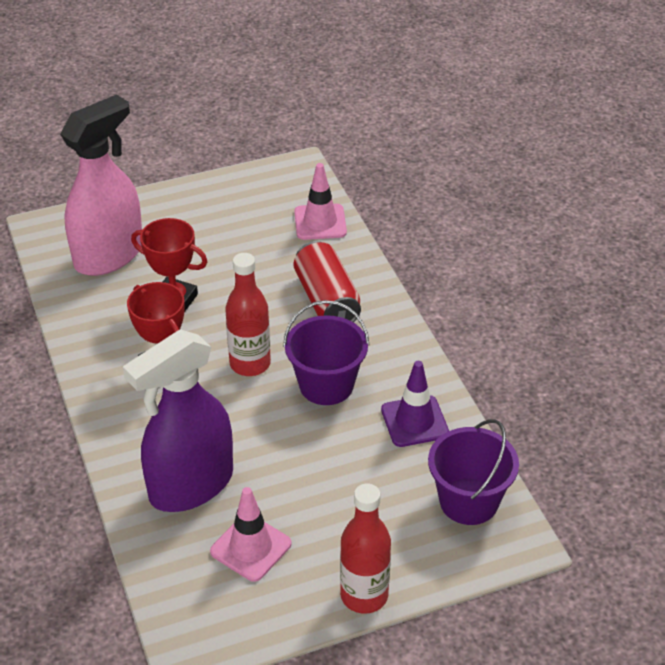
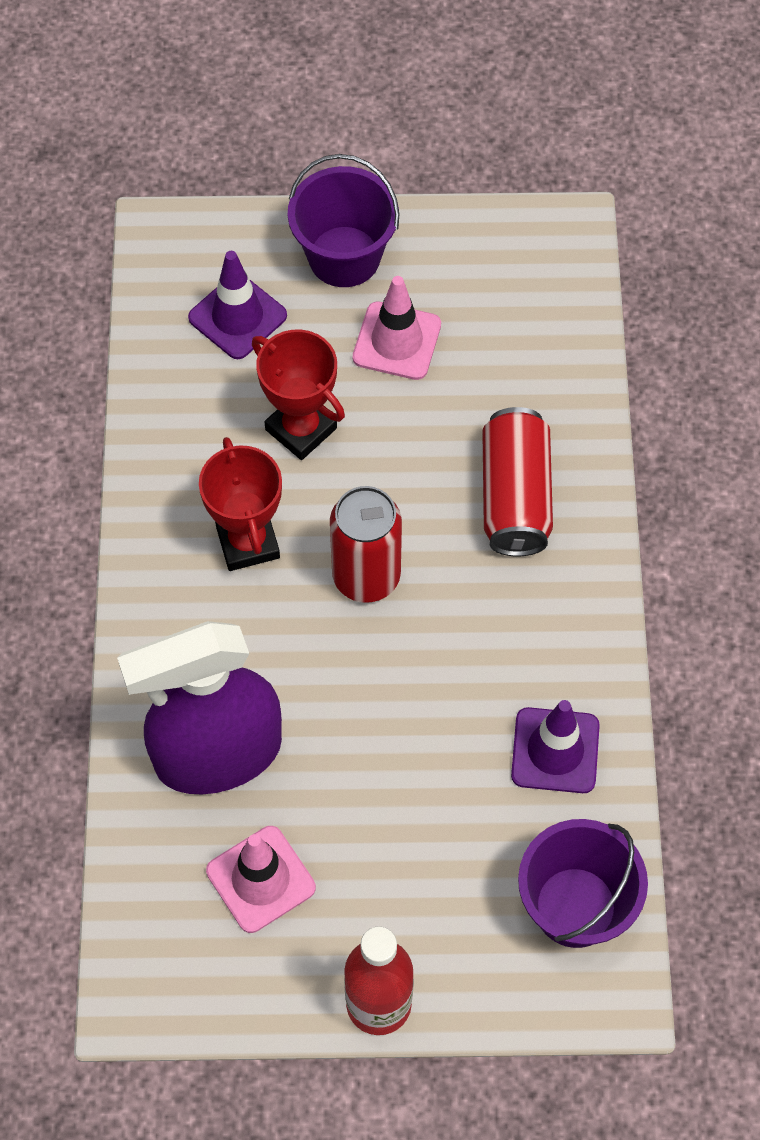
camera: 20 degrees right, 20 degrees up
pink spray bottle [60,94,142,276] -> purple traffic cone [188,251,287,359]
red bottle [225,253,271,376] -> red can [330,486,402,603]
purple bucket [283,300,370,405] -> purple bucket moved to [288,154,399,287]
pink traffic cone [294,163,347,240] -> pink traffic cone moved to [353,276,441,380]

